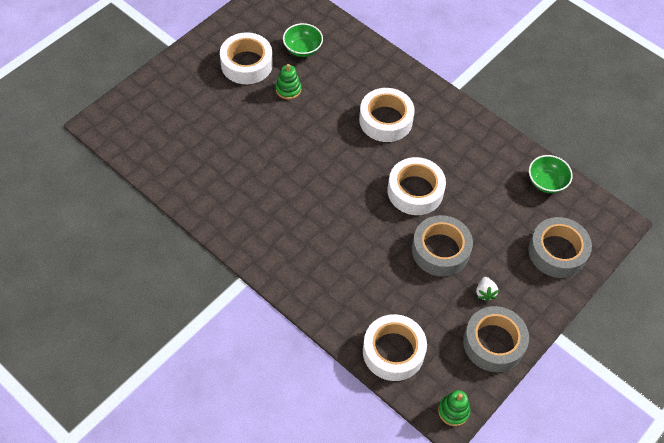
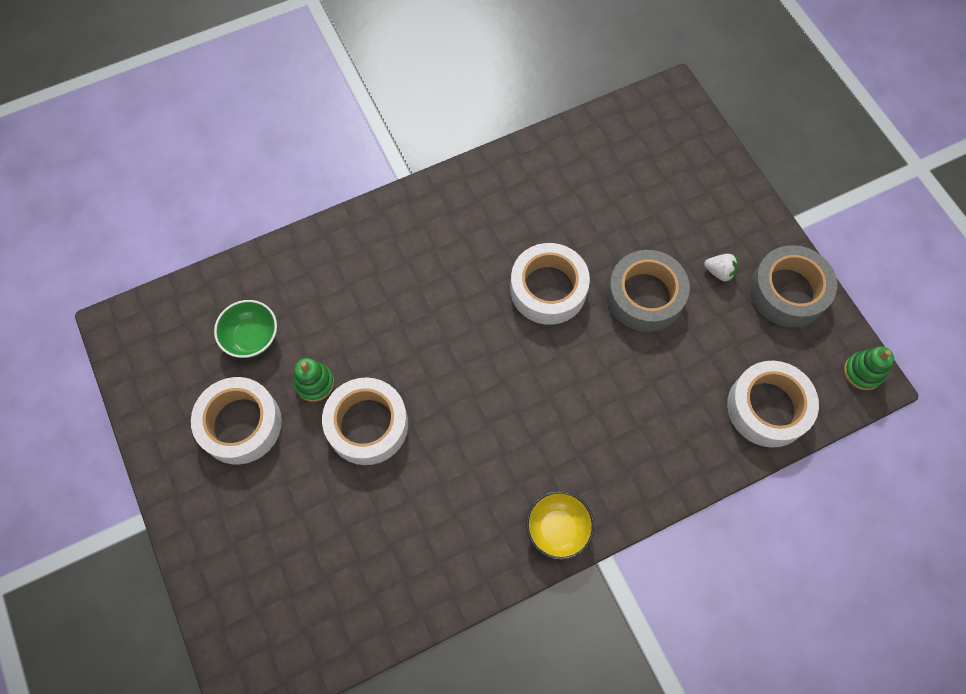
camera: 65 degrees left, 10 degrees up
white tape [359,88,415,142] -> white tape moved to [322,377,408,465]
grey tape [528,217,592,278] -> none
green bowl [529,155,573,193] -> none
none -> yellow bowl [526,491,594,560]

